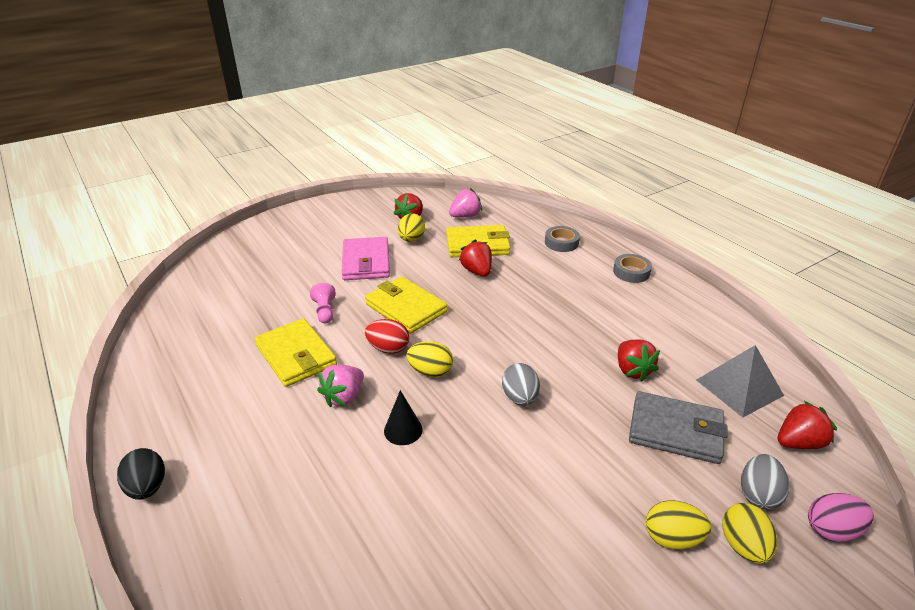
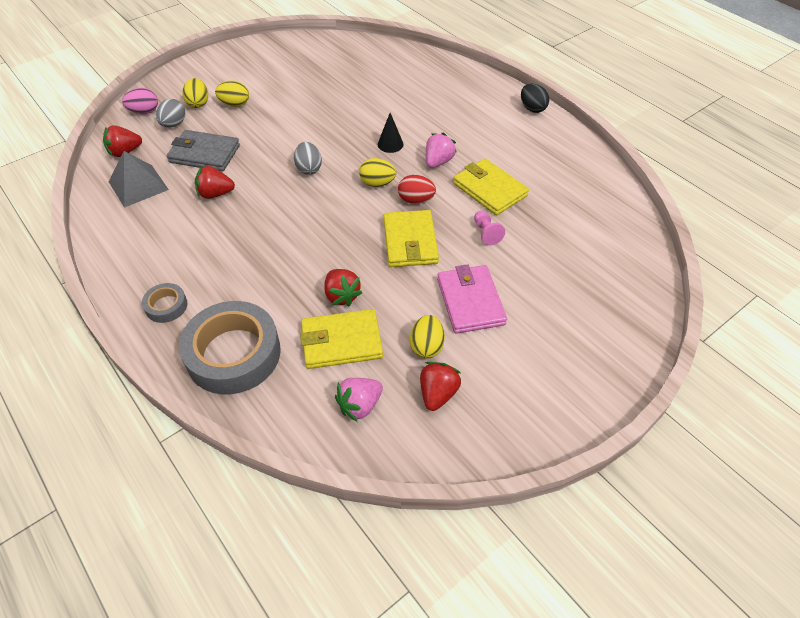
camera: 175 degrees right, 15 degrees up
yellow wallet [365,276,447,334] -> yellow wallet turned 45 degrees clockwise [384,210,439,267]
grey tape [545,226,580,252] -> grey tape [179,301,281,394], size x2.15
red strawberry [618,340,660,382] -> red strawberry turned 75 degrees counterclockwise [195,165,235,199]

